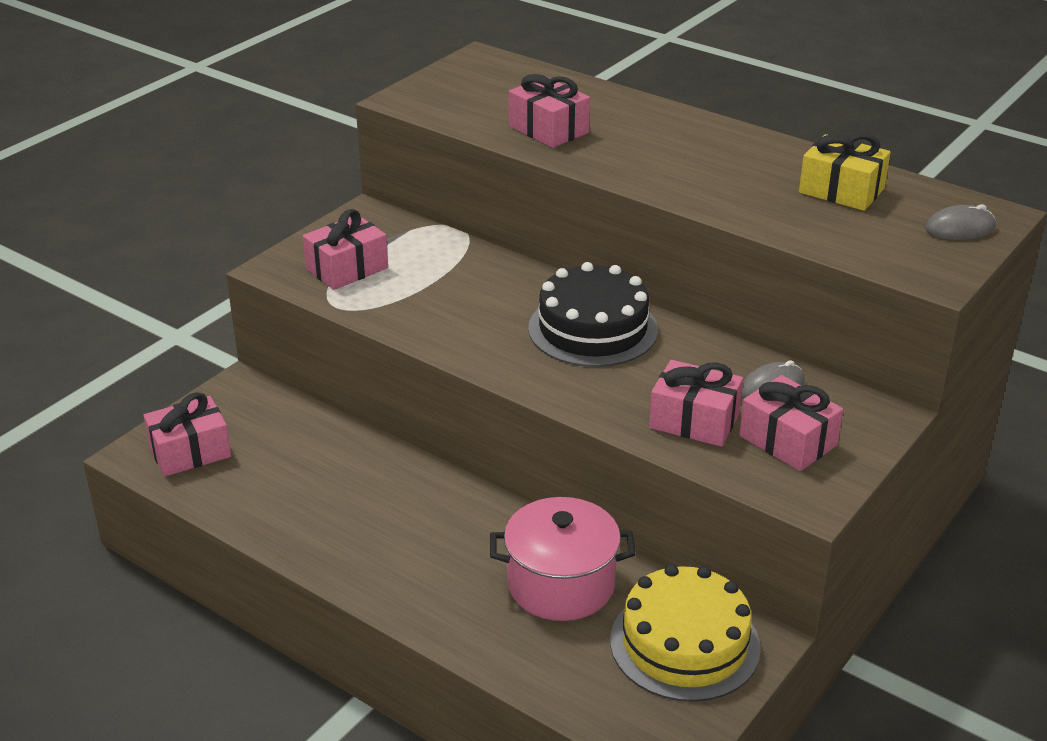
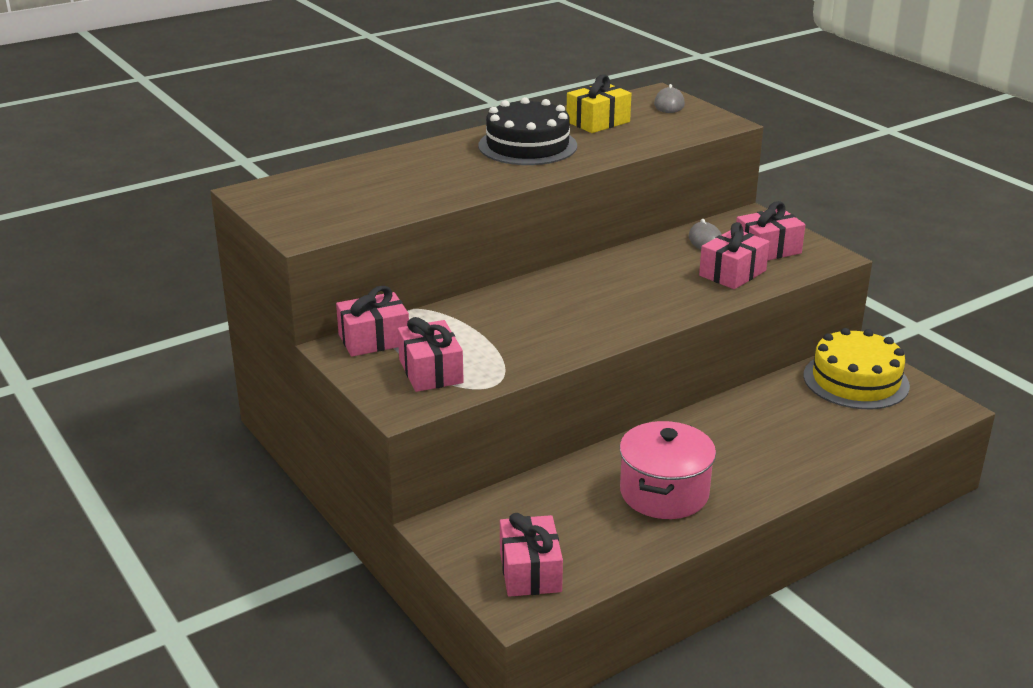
camera: 70 degrees left, 5 degrees down
pink pot [490,497,635,621] -> pink pot moved to [619,421,716,519]
pink gift [509,74,590,148] -> pink gift moved to [336,286,409,356]
black cake [528,262,658,367] -> black cake moved to [478,97,577,165]

